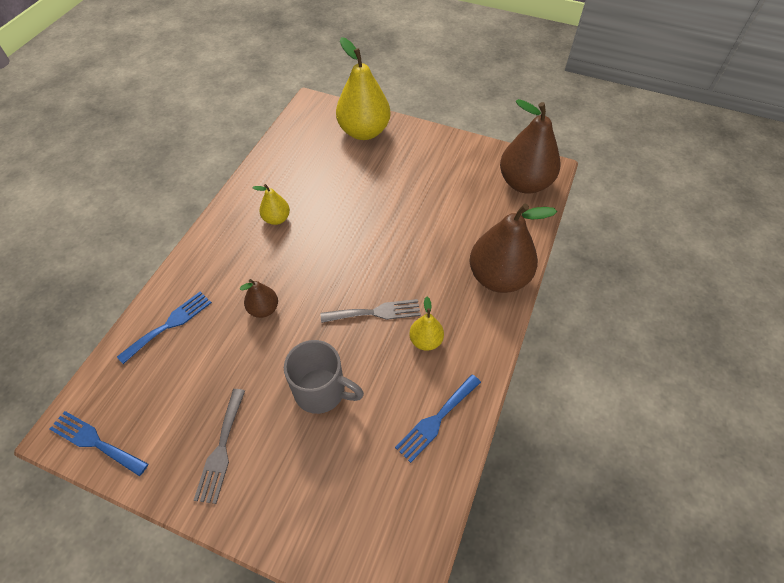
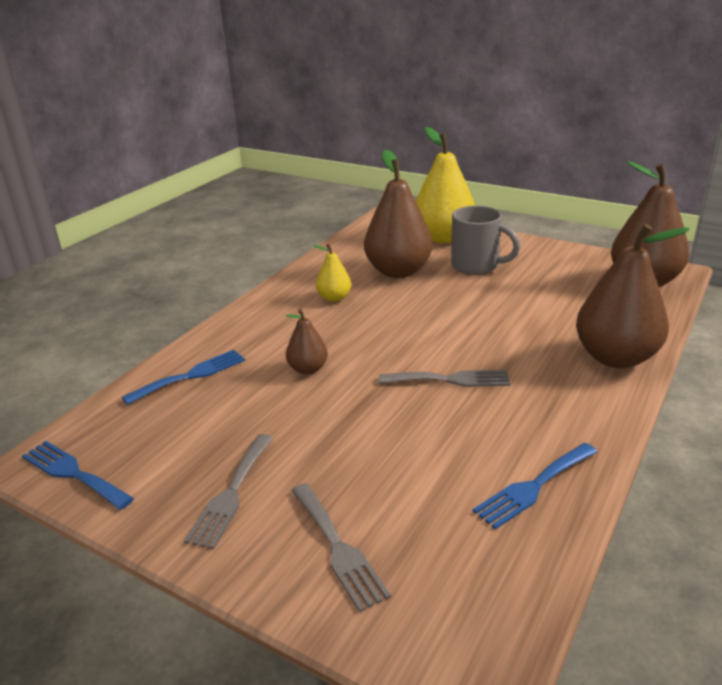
camera: 10 degrees right, 25 degrees down
grey mug [284,340,364,414] -> grey mug moved to [451,205,521,275]
yellow pear [409,297,444,351] -> none
none -> grey fork [291,483,391,612]
none -> brown pear [364,149,432,278]

